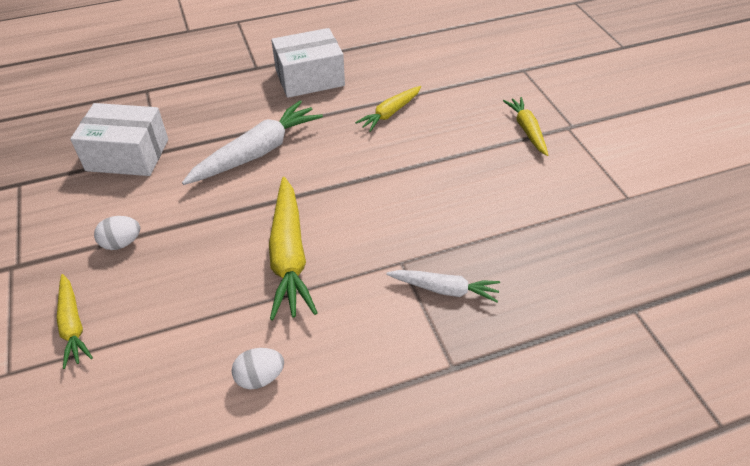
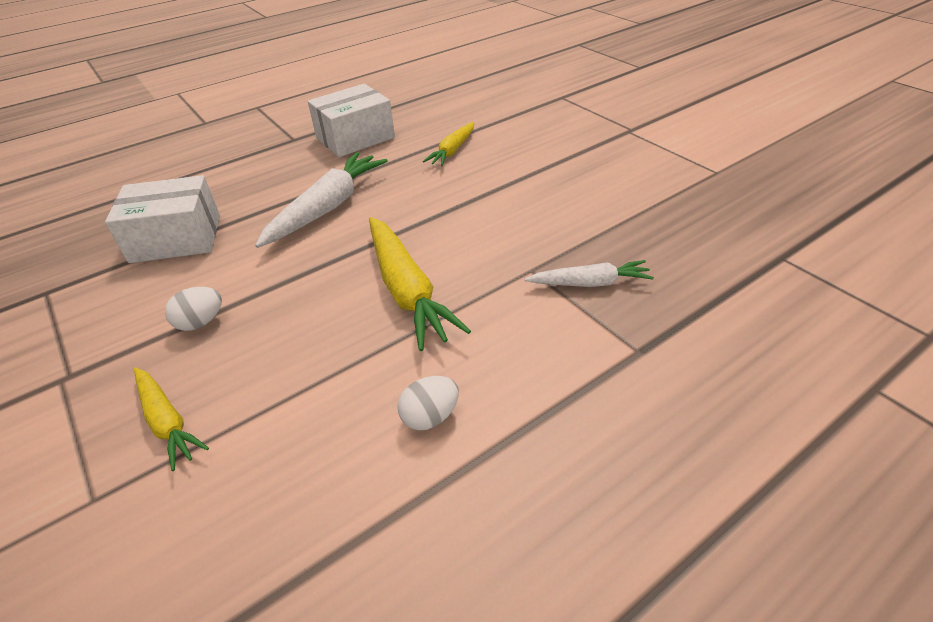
camera: 15 degrees left, 5 degrees down
yellow carrot [503,97,548,156] -> none

